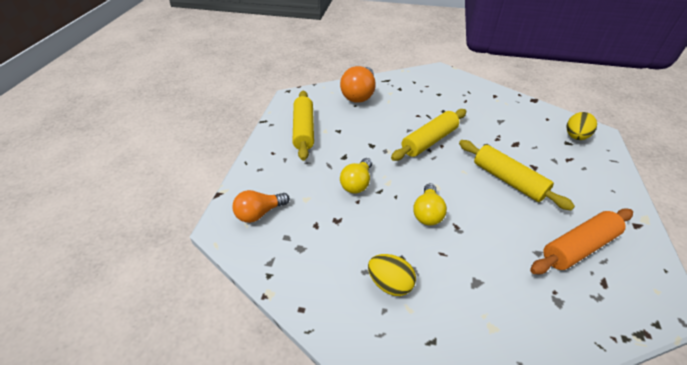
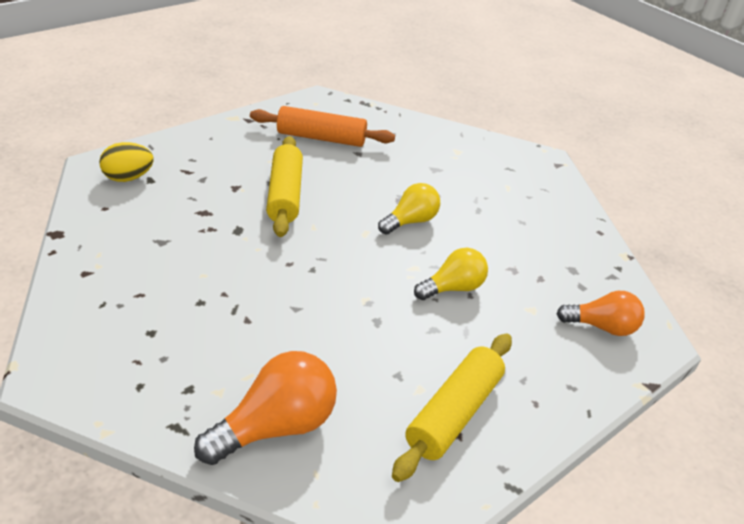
camera: 145 degrees left, 5 degrees down
yellow egg [368,254,416,296] -> none
yellow rolling pin [391,109,466,161] -> none

